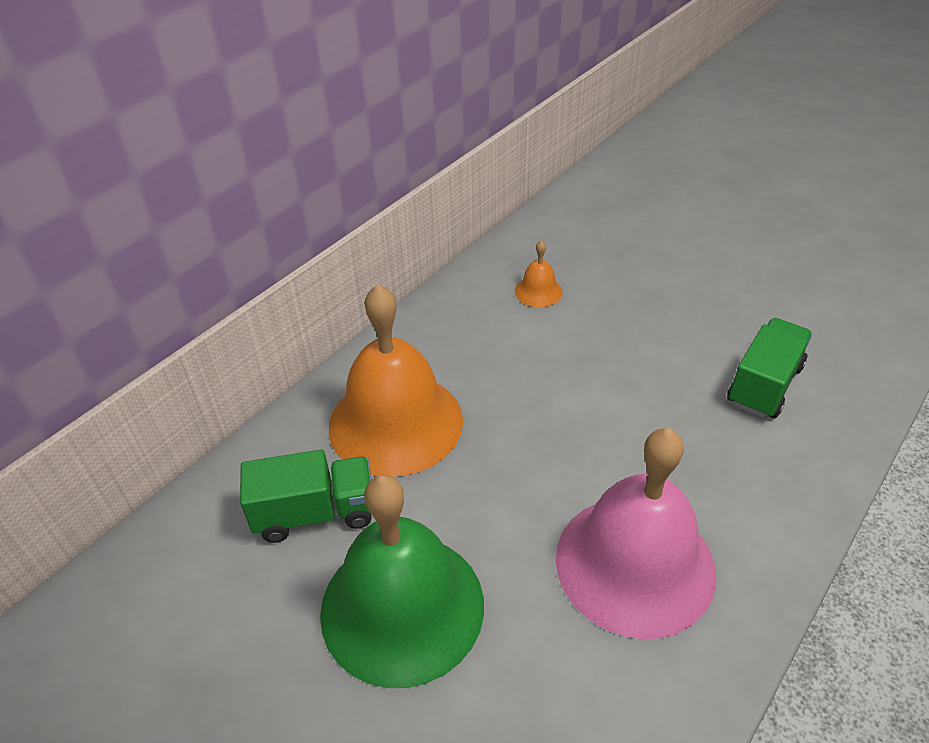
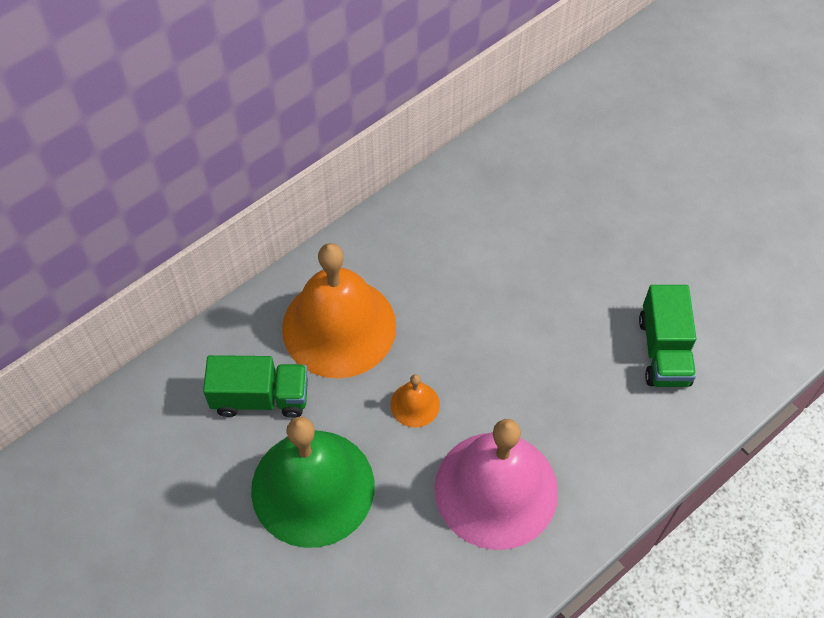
camera: 10 degrees right, 15 degrees up
orange bell [515,240,563,307] -> orange bell moved to [390,374,440,427]
green truck [727,318,813,418] -> green truck turned 135 degrees clockwise [639,285,696,387]

